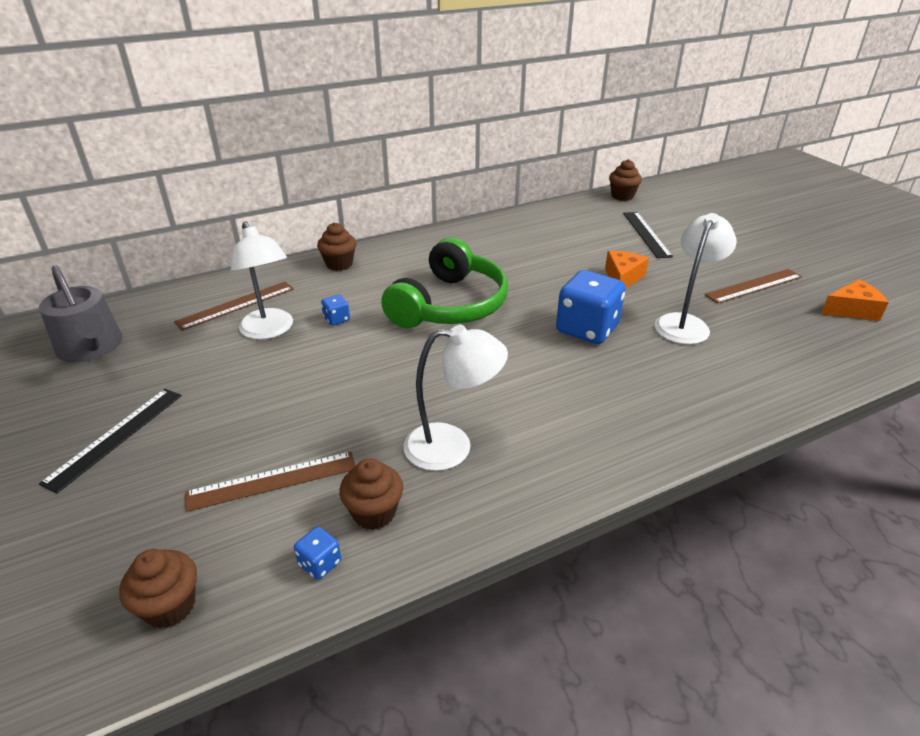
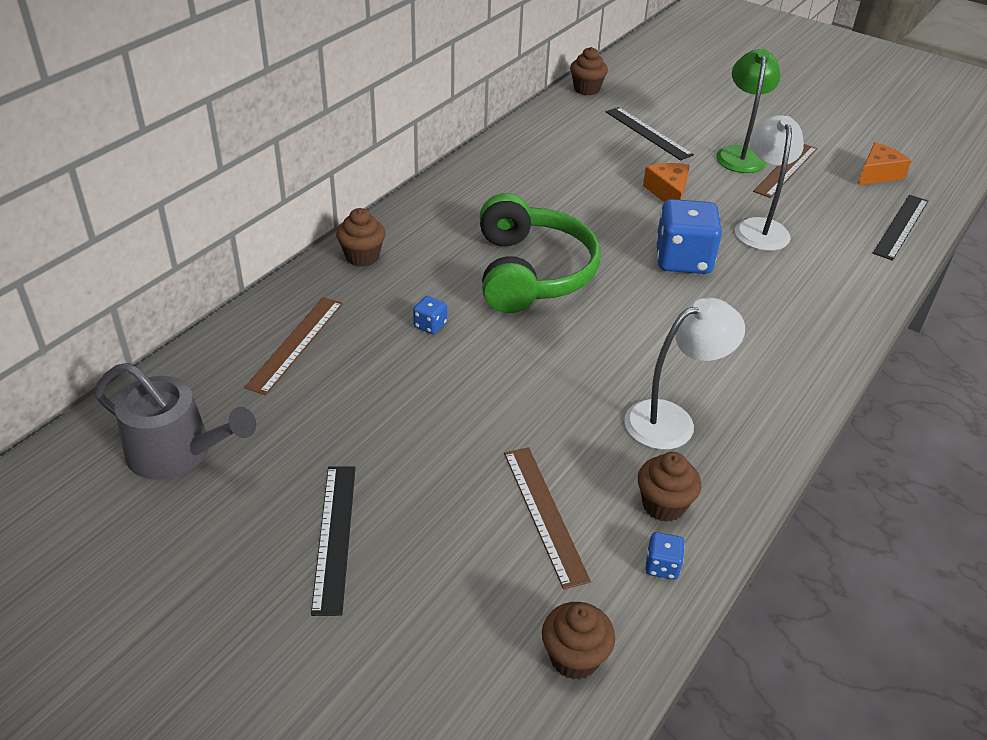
camera: 30 degrees left, 5 degrees up
brown ruler [185,451,356,512] -> brown ruler turned 60 degrees counterclockwise [504,447,591,589]
white lamp [231,221,293,340] -> none
none -> green lamp [716,49,781,173]
none -> black ruler [873,195,928,261]

